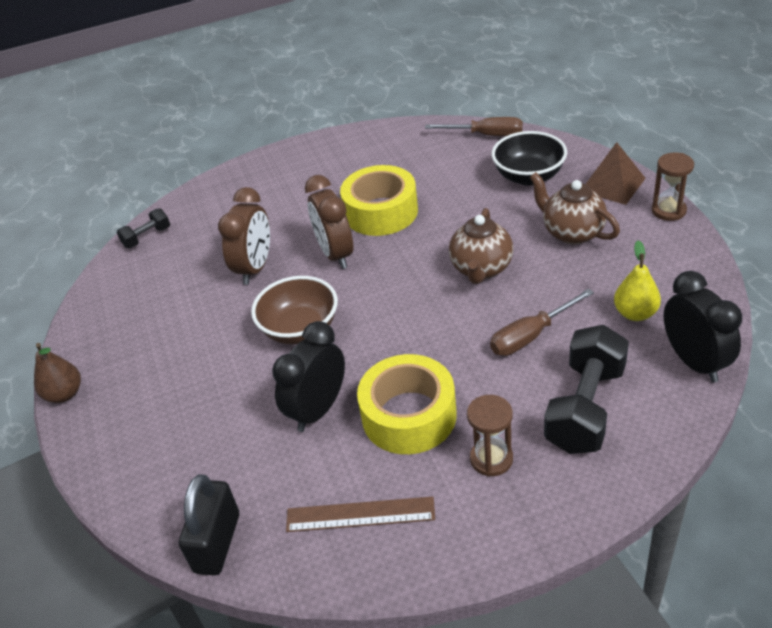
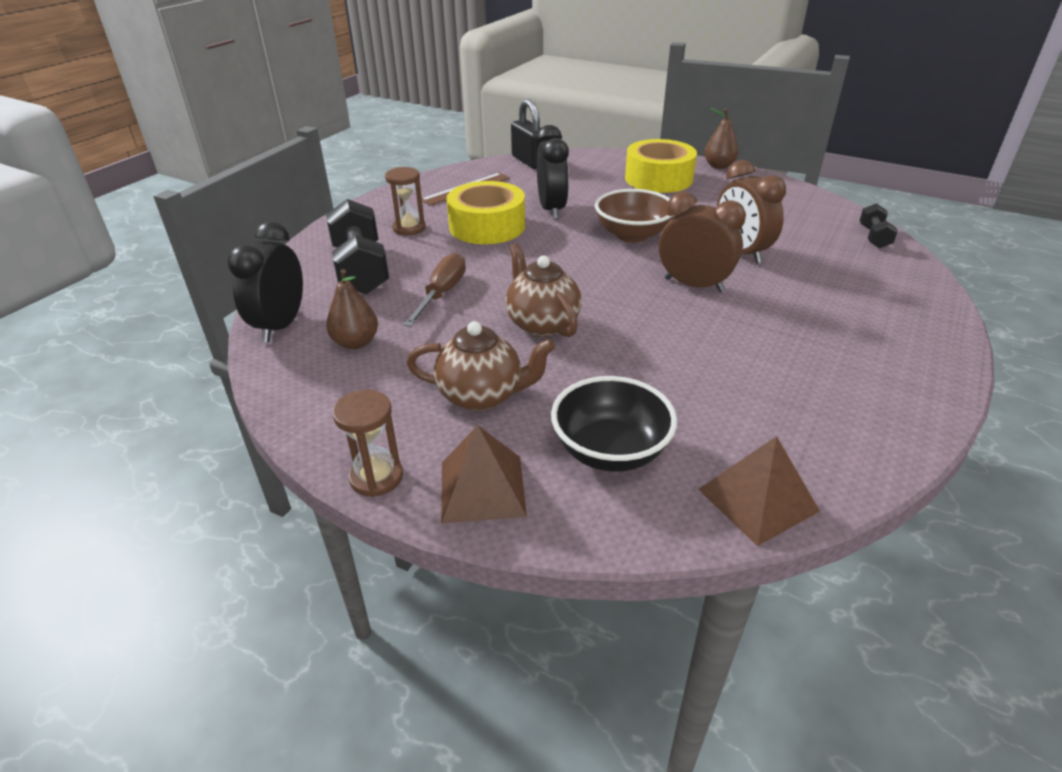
camera: 135 degrees right, 5 degrees down
yellow tape [340,165,418,236] -> yellow tape moved to [625,139,697,193]
brown screwdriver [425,117,523,136] -> brown pyramid [698,436,820,546]
yellow pear [614,240,661,321] -> brown pear [326,269,378,349]
black clock [663,271,742,383] -> black clock turned 75 degrees clockwise [227,221,303,342]

